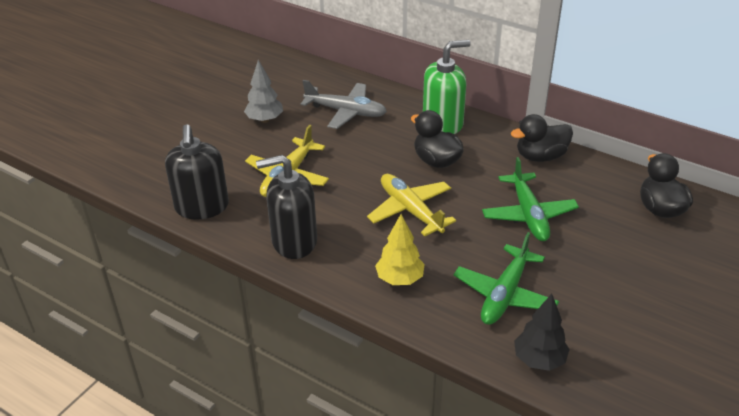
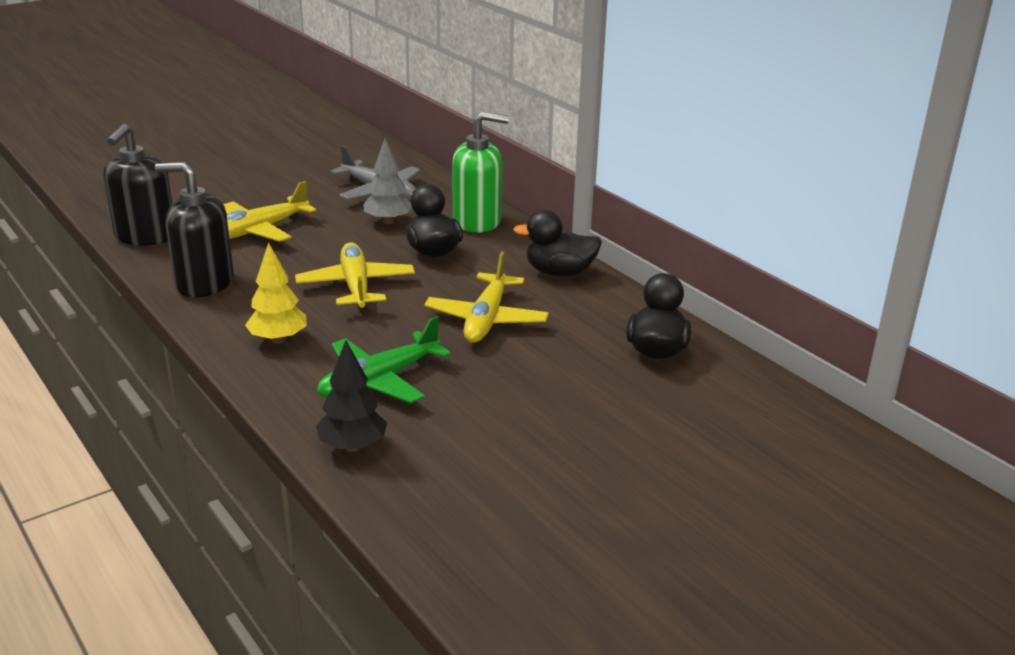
camera: 20 degrees right, 10 degrees down
grey tree [244,60,283,123] -> grey tree moved to [363,139,412,224]
green plane [482,157,579,241] -> yellow plane [424,251,549,343]

